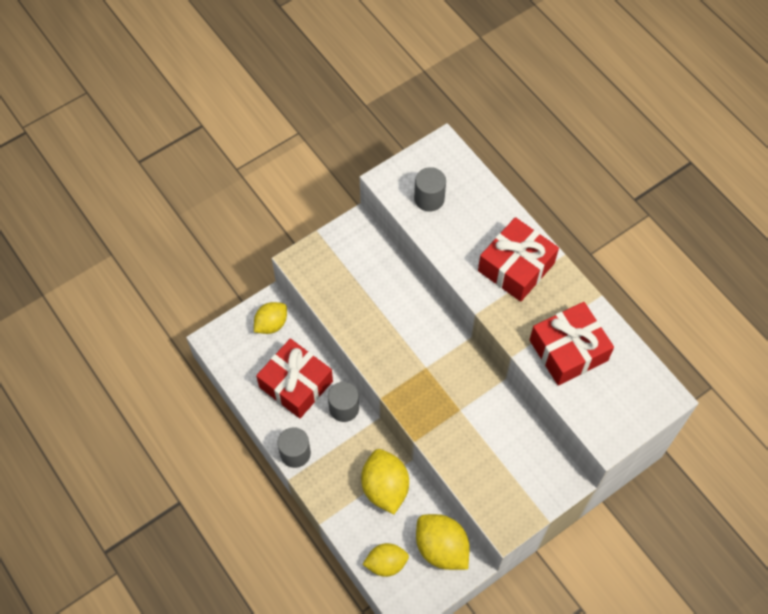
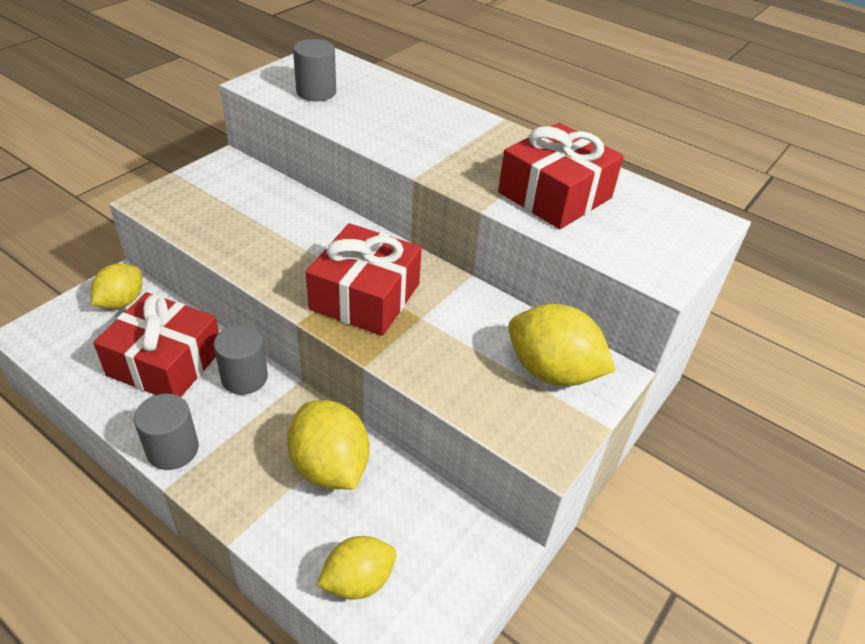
camera: 20 degrees left, 20 degrees down
yellow lemon [416,514,470,570] -> yellow lemon moved to [508,304,616,386]
red gift [478,217,559,302] -> red gift moved to [306,223,422,336]

